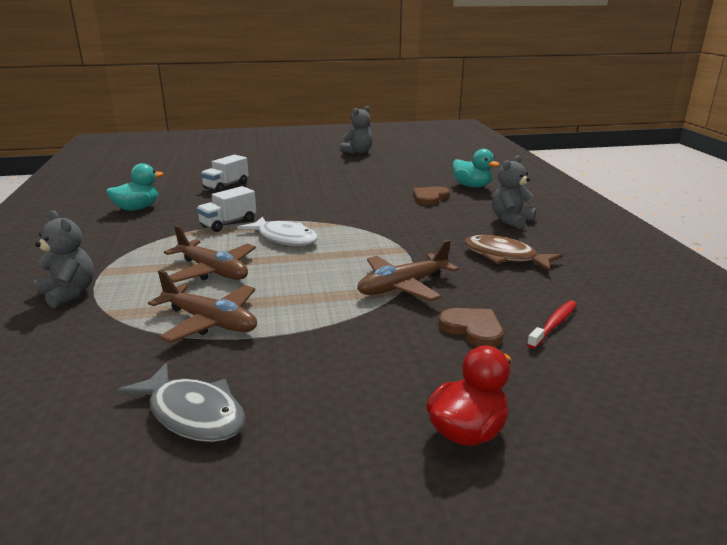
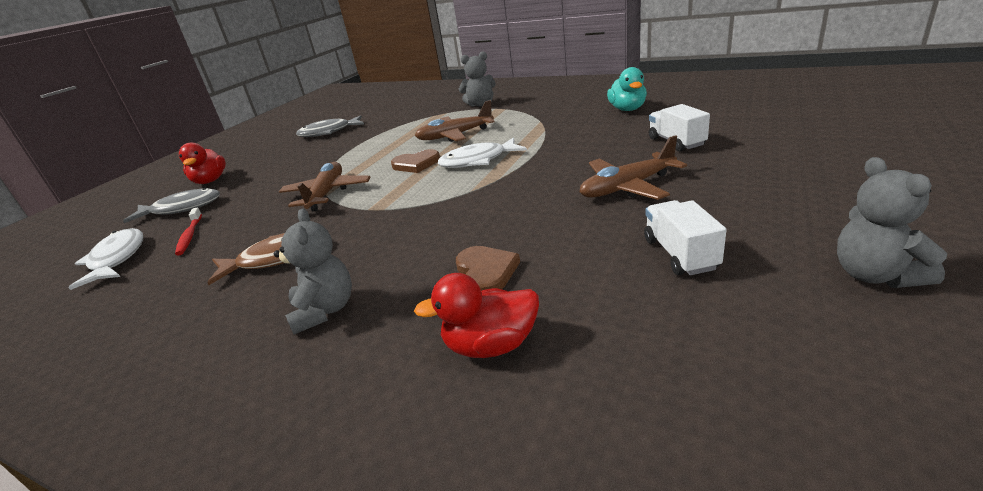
camera: 130 degrees right, 5 degrees up
brown plane [148,270,257,343] -> brown plane moved to [580,135,687,200]
white truck [196,186,256,232] -> white truck moved to [644,200,726,275]
brown heart [439,308,503,347] -> brown heart moved to [391,149,440,173]
turquoise duck [453,149,500,188] -> red duck [414,273,539,358]
none -> white fish [68,228,143,290]
none -> grey fish [123,188,220,223]

